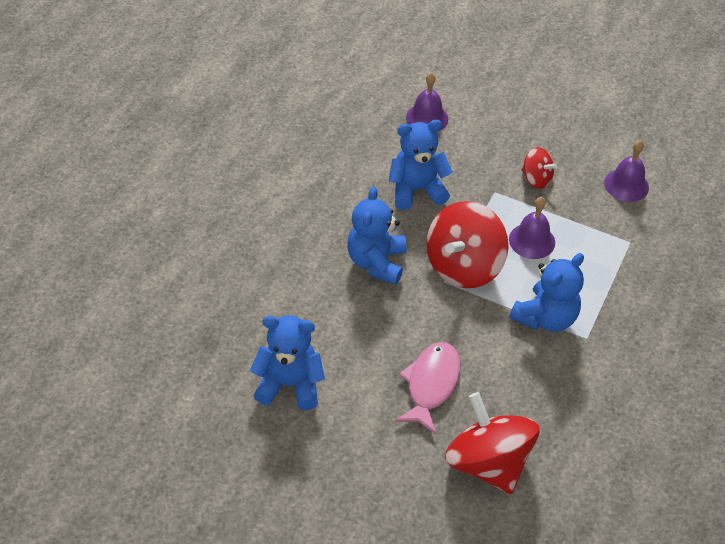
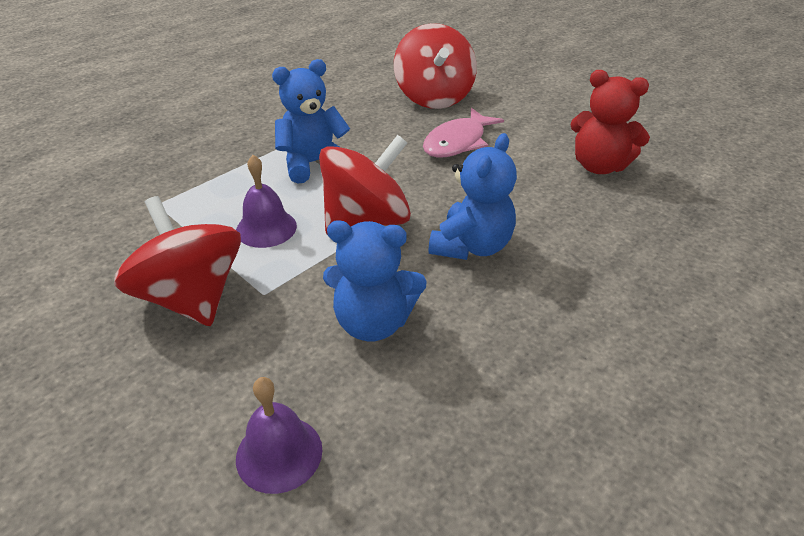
camera: 160 degrees left, 10 degrees down
blue teddy bear [250,315,325,410] -> red teddy bear [570,70,650,174]
red spinning top [522,147,557,189] -> red spinning top [114,196,241,326], size x1.95
purple bell [604,140,649,202] -> none

